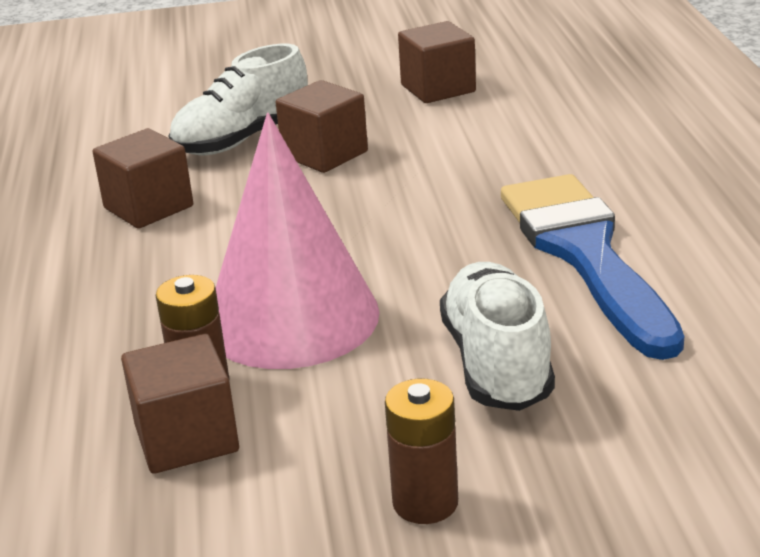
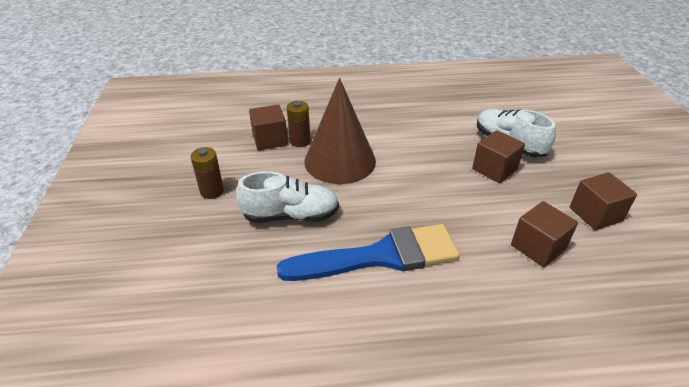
camera: 90 degrees right, 10 degrees up
brown cube [93,128,193,229] -> brown cube moved to [511,201,578,267]
pink cone [216,113,380,369] -> brown cone [304,78,376,184]

